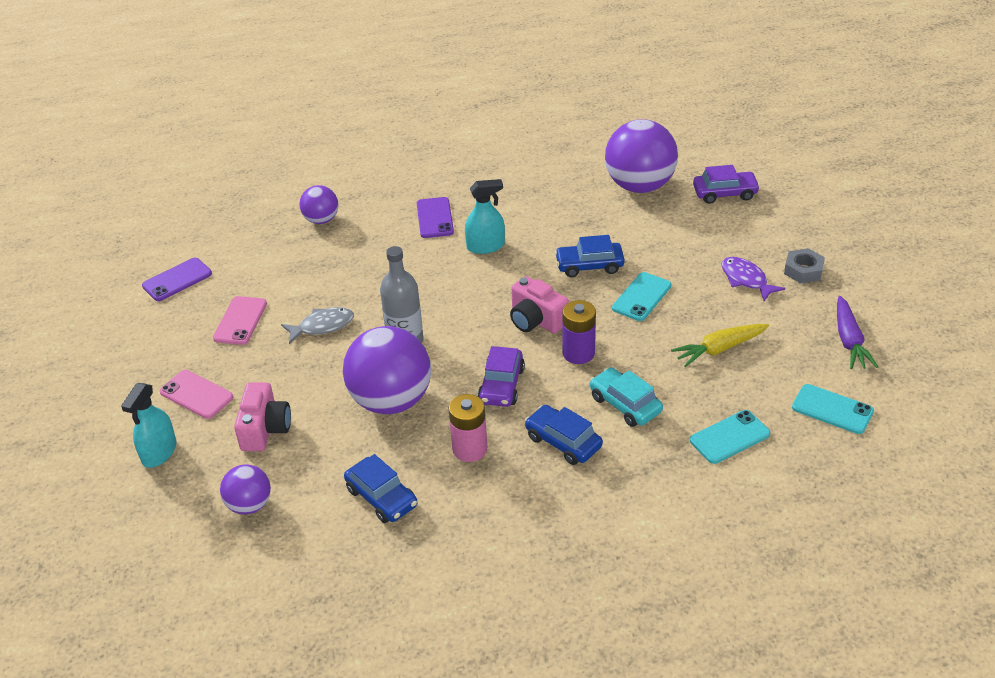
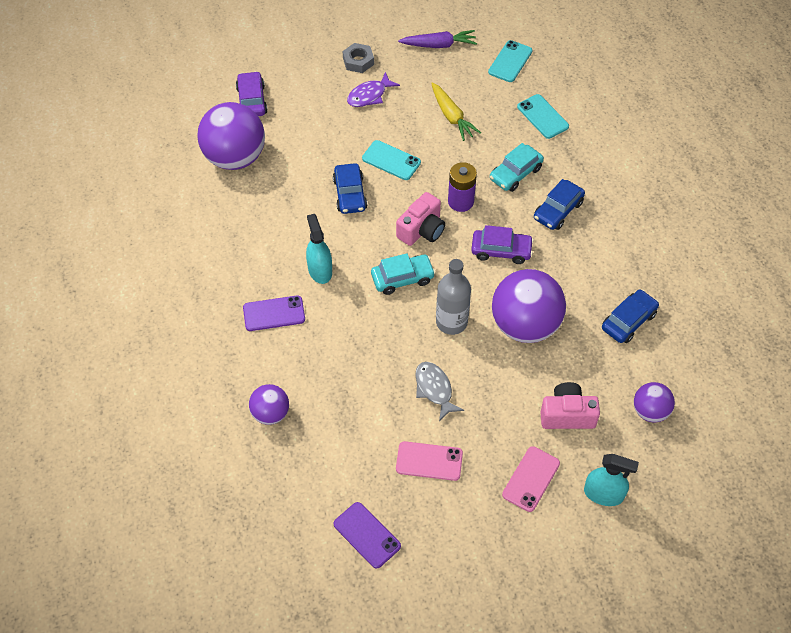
camera: 95 degrees left, 15 degrees up
pink battery [449,394,487,462] -> none
none -> turquoise car [371,253,435,295]

